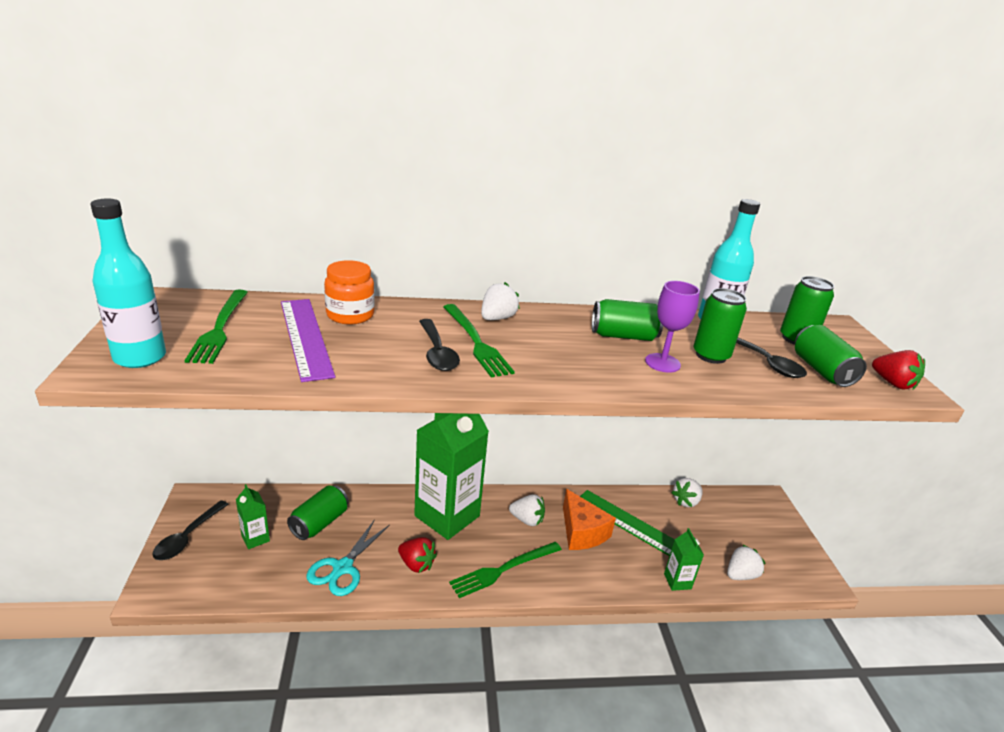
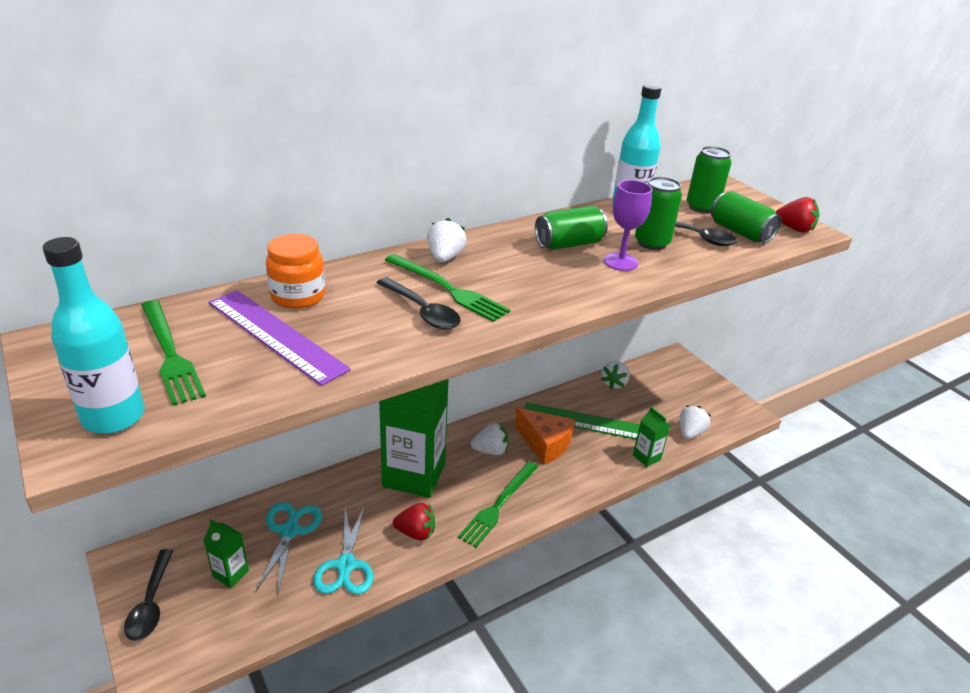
camera: 25 degrees left, 5 degrees up
green can [287,485,349,540] -> turquoise scissors [256,502,322,593]

